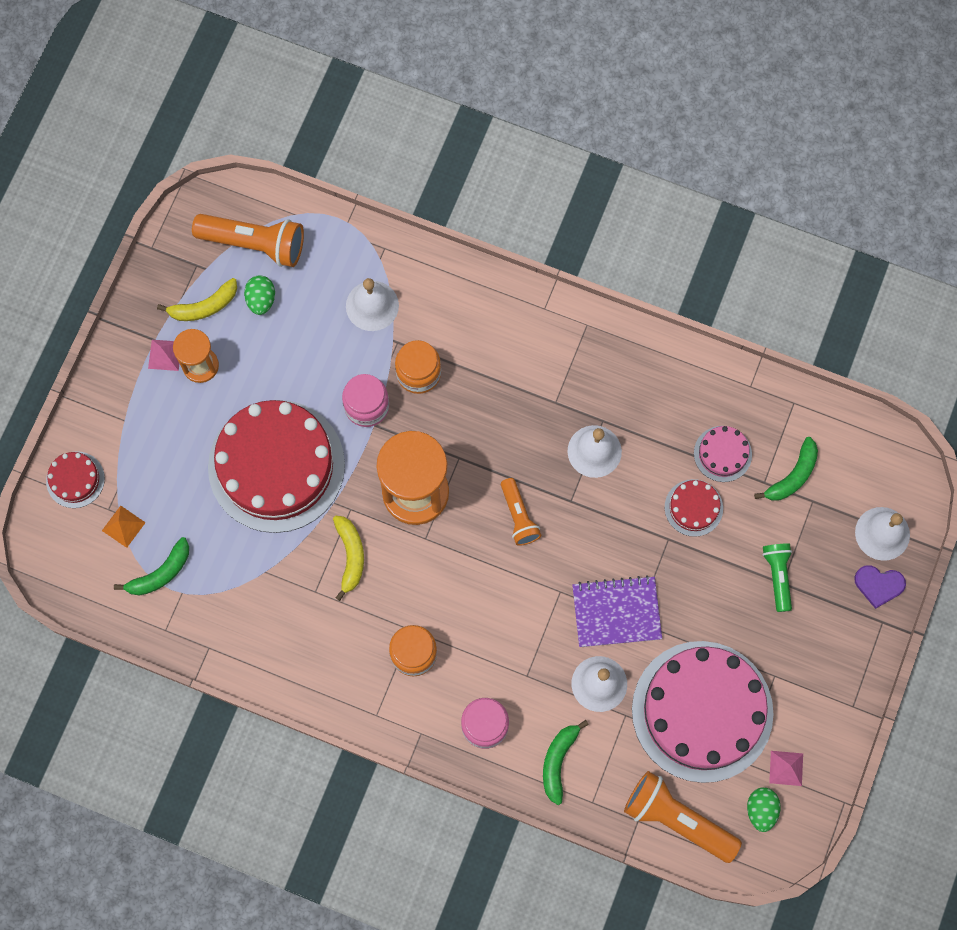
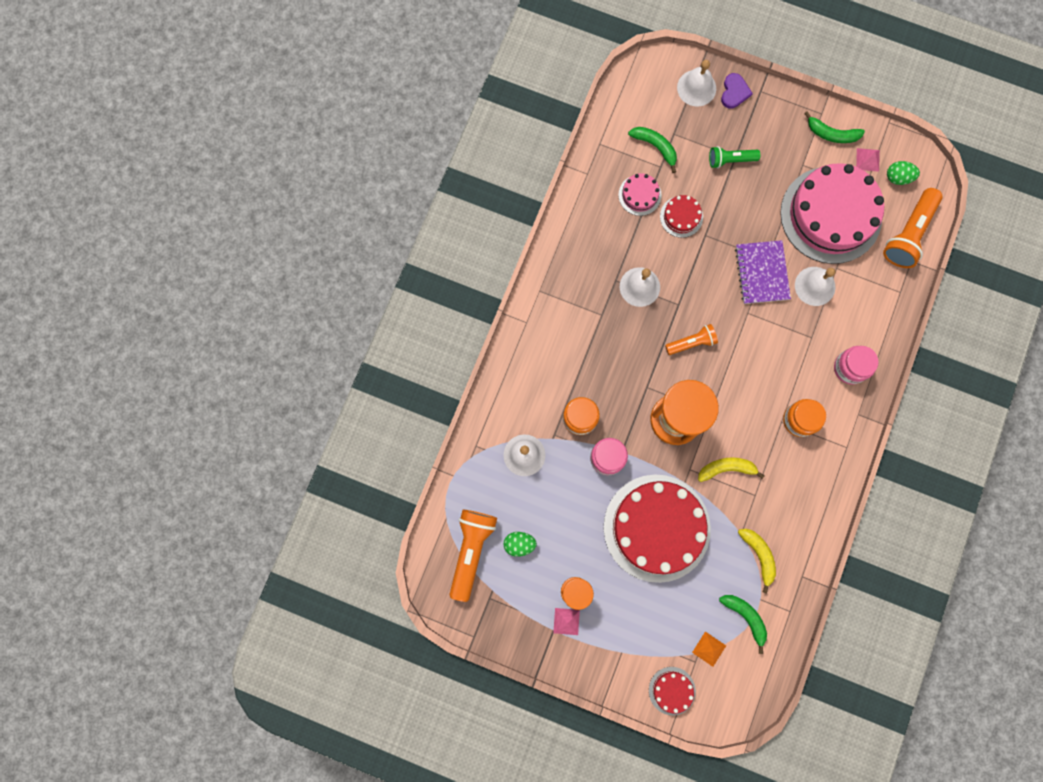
camera: 90 degrees left, 5 degrees up
yellow banana [157,278,237,321] -> yellow banana moved to [738,529,776,593]
green banana [543,720,589,805] -> green banana moved to [804,111,865,143]

